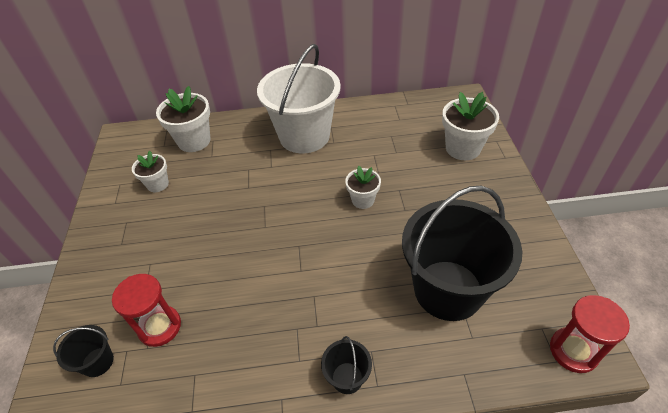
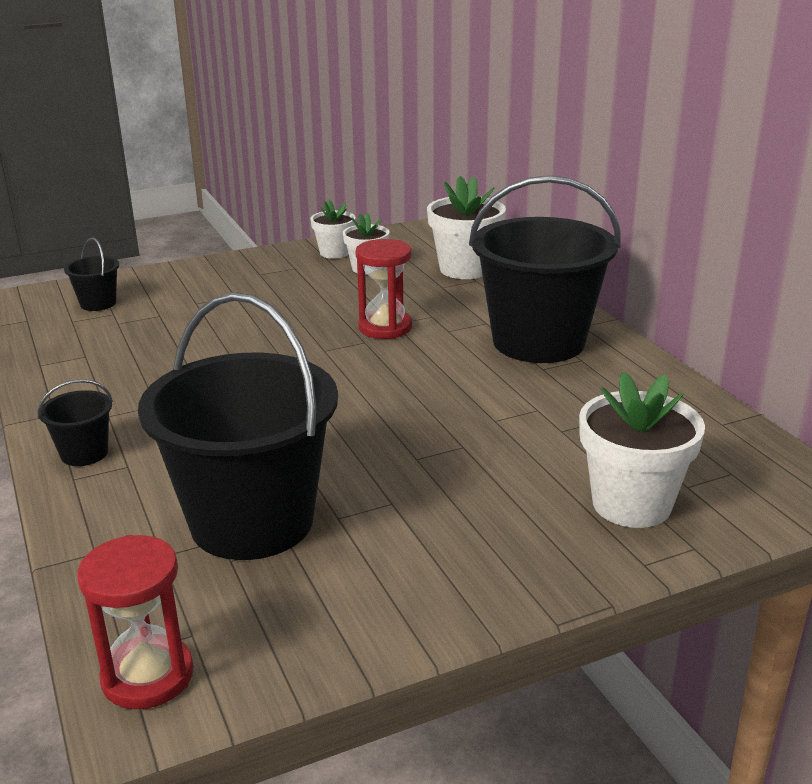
camera: 70 degrees right, 20 degrees down
red hourglass [112,274,181,347] -> red hourglass moved to [355,239,412,339]
white bucket [257,44,341,153] -> black bucket [469,175,621,363]
white flower pot [345,166,381,209] -> white flower pot moved to [310,200,356,259]

